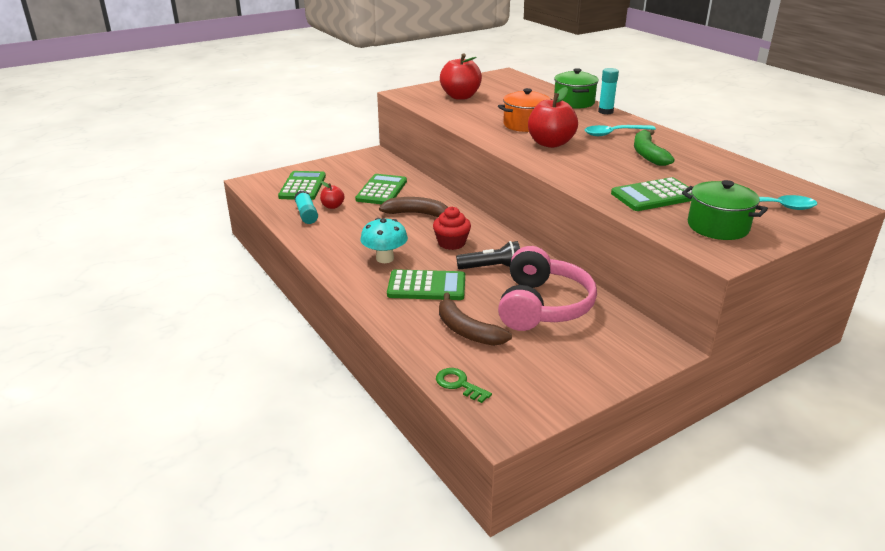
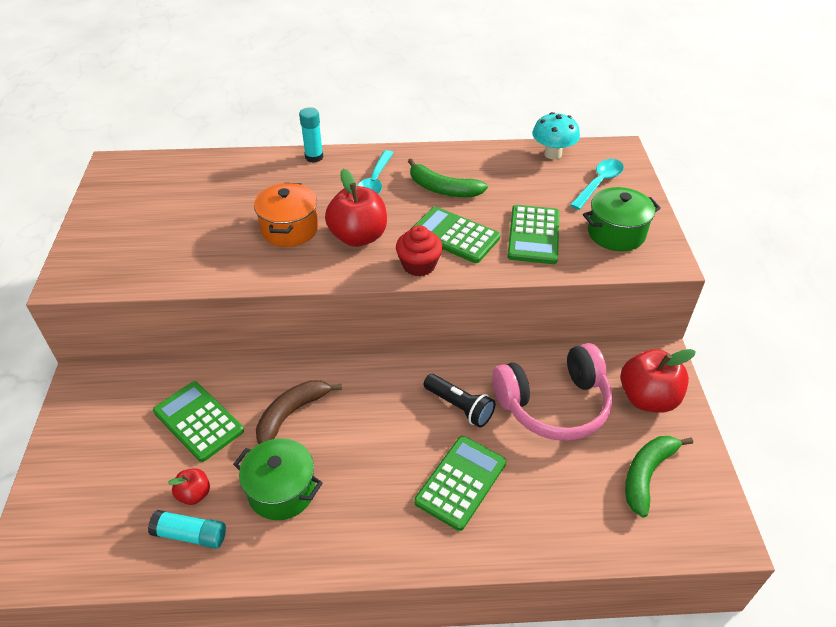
camera: 60 degrees left, 15 degrees up
green calculator [278,171,326,200] -> green calculator moved to [413,207,501,263]
turquoise mushroom [360,218,408,263] -> turquoise mushroom moved to [532,112,580,159]
red cupcake [433,207,471,250] -> red cupcake moved to [396,225,443,276]
green key [436,368,492,403] -> none
brown banana [439,293,512,346] -> none
red apple [440,53,482,100] -> red apple moved to [621,349,696,412]
black flashlight [456,241,520,269] -> black flashlight turned 105 degrees clockwise [423,374,495,427]
pink headphones [498,246,597,331] -> pink headphones turned 120 degrees clockwise [492,343,613,441]
green pot [554,68,599,109] -> green pot moved to [233,438,323,520]
none -> green banana [625,436,693,518]

